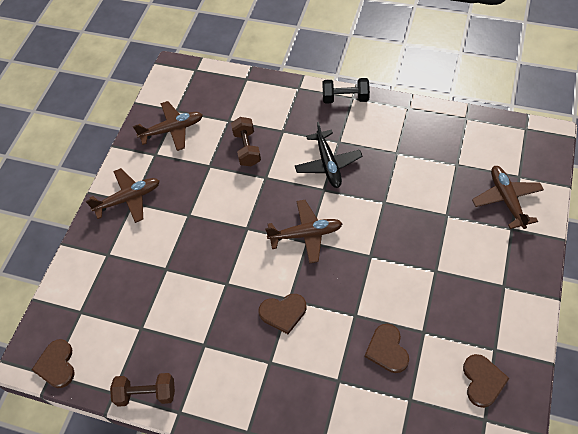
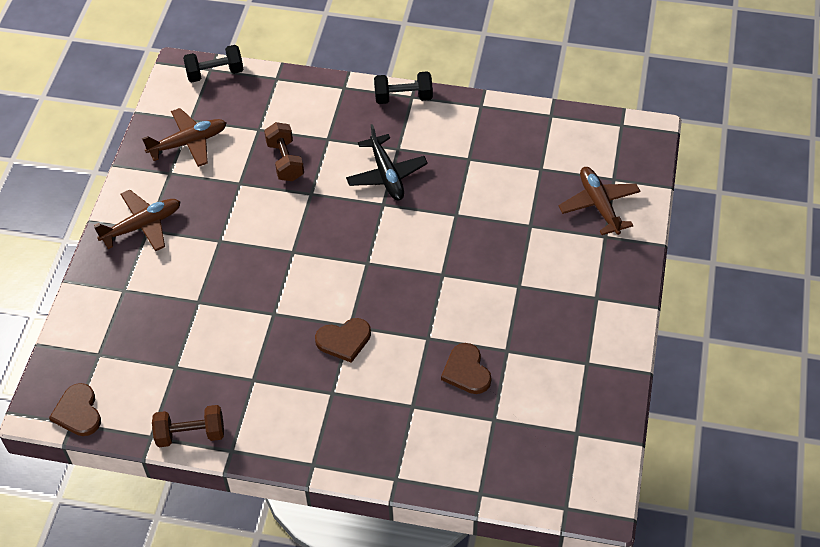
camera: 10 degrees left, 5 degrees down
brown plane [265,200,343,263] -> none
brown heart [463,354,510,408] -> none
none -> black dumbbell [183,45,244,82]

